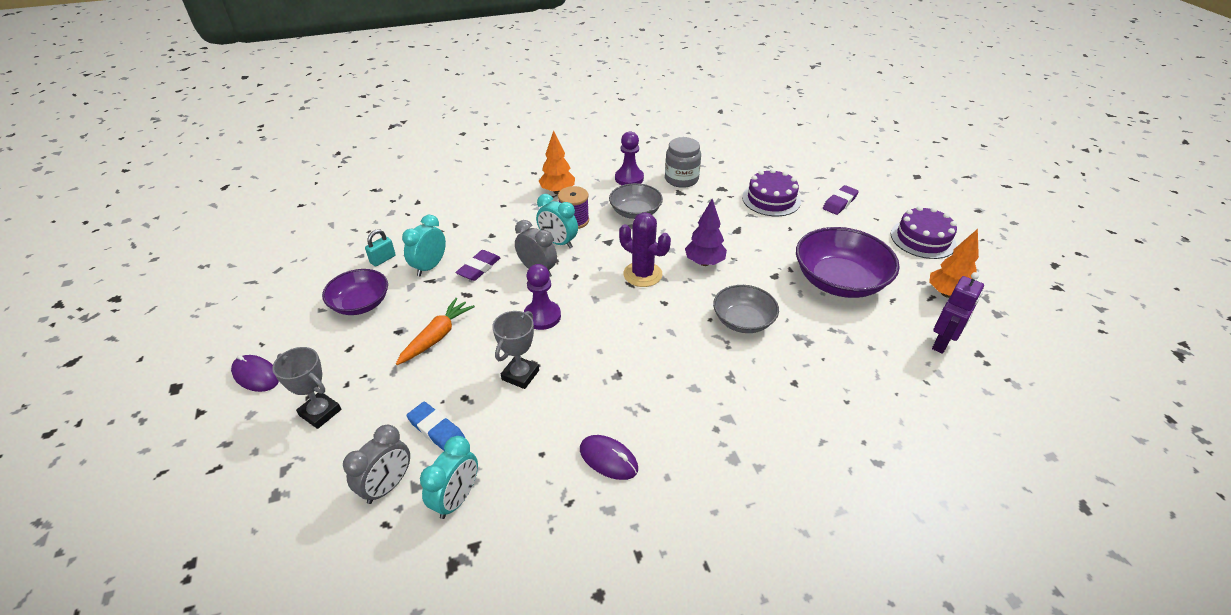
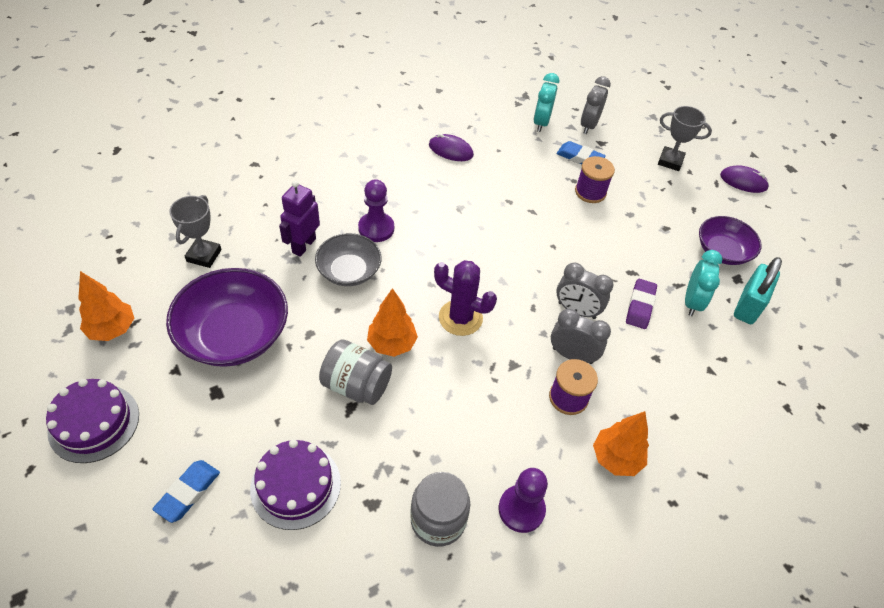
camera: 165 degrees right, 10 degrees up
turquoise padlock [365,229,396,267] -> turquoise padlock [734,257,782,324], size x1.70
orange carrot [396,298,475,365] -> none
grey trophy [492,311,539,389] -> grey trophy moved to [169,195,222,268]
purple pawn [524,264,561,330] -> purple pawn moved to [358,179,394,242]
turquoise clock [536,194,578,248] -> grey clock [551,309,611,364]
grey bowl [609,183,663,219] -> none
purple tree [685,199,727,266] -> orange tree [367,288,418,357]
purple eraser [823,185,859,215] -> blue eraser [152,460,220,523]
purple robot [932,272,984,354] -> purple robot moved to [279,181,320,257]
none -> grey jar [319,339,392,405]
none -> purple spool [575,156,615,203]

